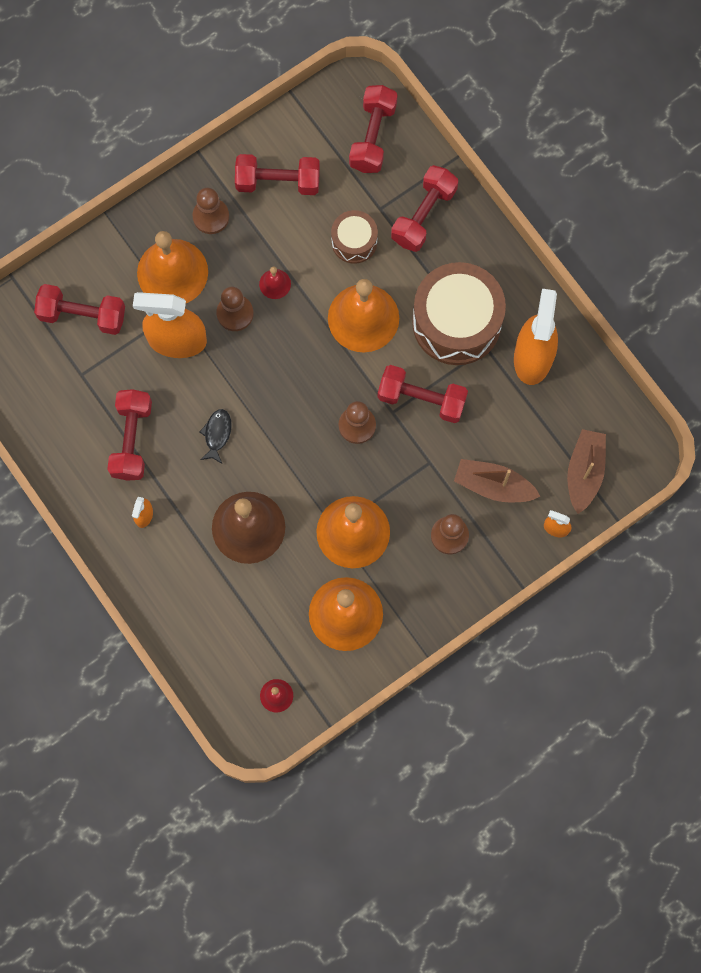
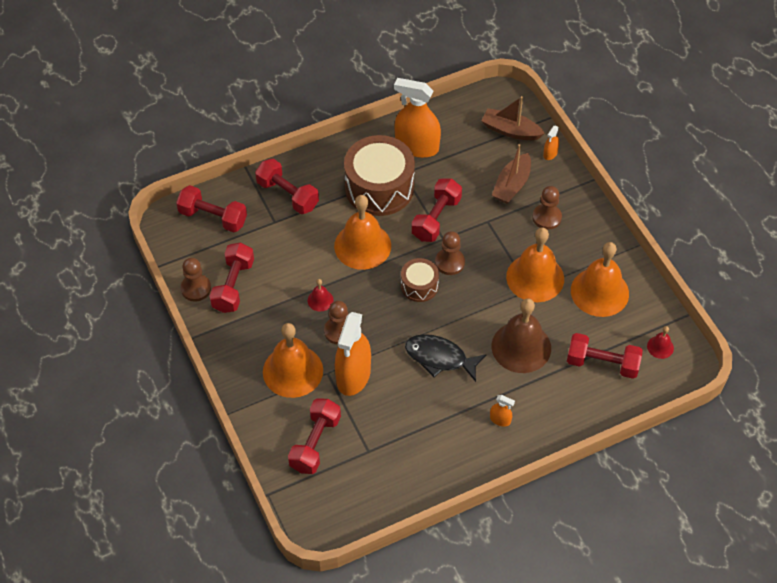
camera: 80 degrees left, 20 degrees down
red dumbbell [107,389,152,481] -> red dumbbell moved to [567,333,643,379]
brown pawn [193,188,229,234] -> brown pawn moved to [181,258,211,302]
black fish [200,409,232,464] -> black fish [405,334,487,382], size x1.75
brown drum [331,210,378,264] -> brown drum moved to [401,258,439,302]

